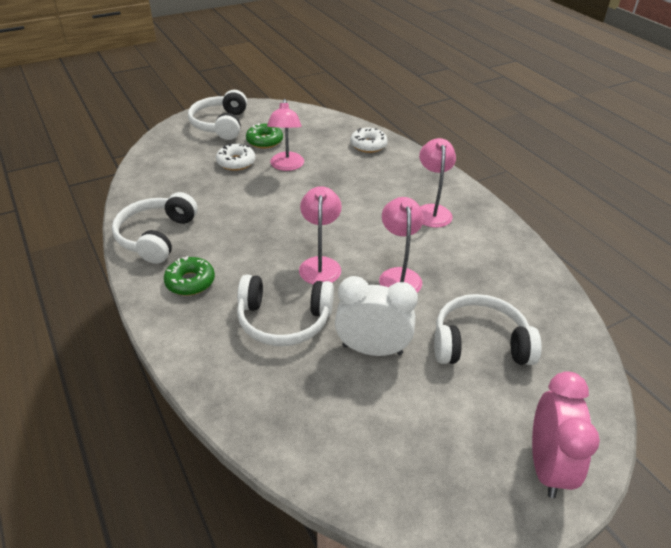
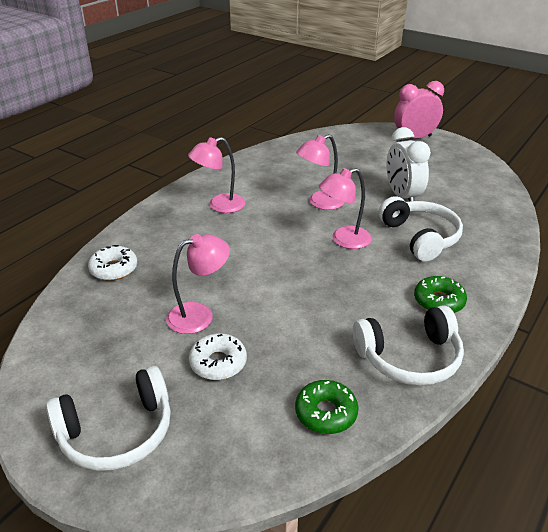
camera: 115 degrees left, 5 degrees down
green donut [246,123,283,148] -> green donut moved to [295,380,359,434]
white headphones [434,294,542,365] -> none

